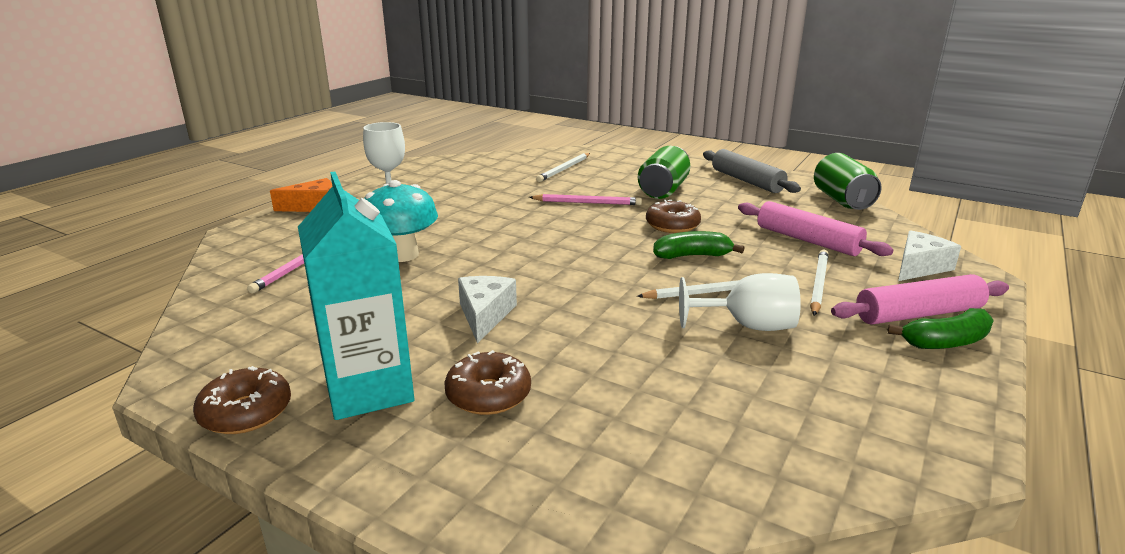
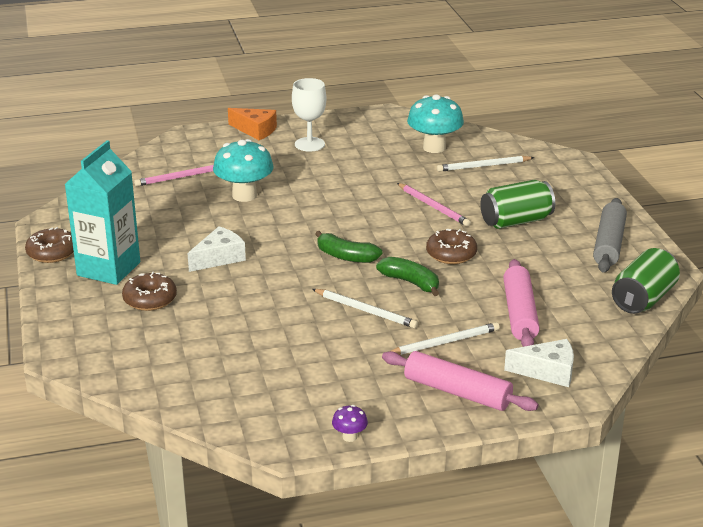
camera: 45 degrees right, 5 degrees up
white goblet [679,273,801,331] -> none
green banana [888,308,994,349] -> green banana moved to [315,231,383,263]
none -> purple mushroom [332,405,368,442]
none -> turquoise mushroom [407,94,464,153]

